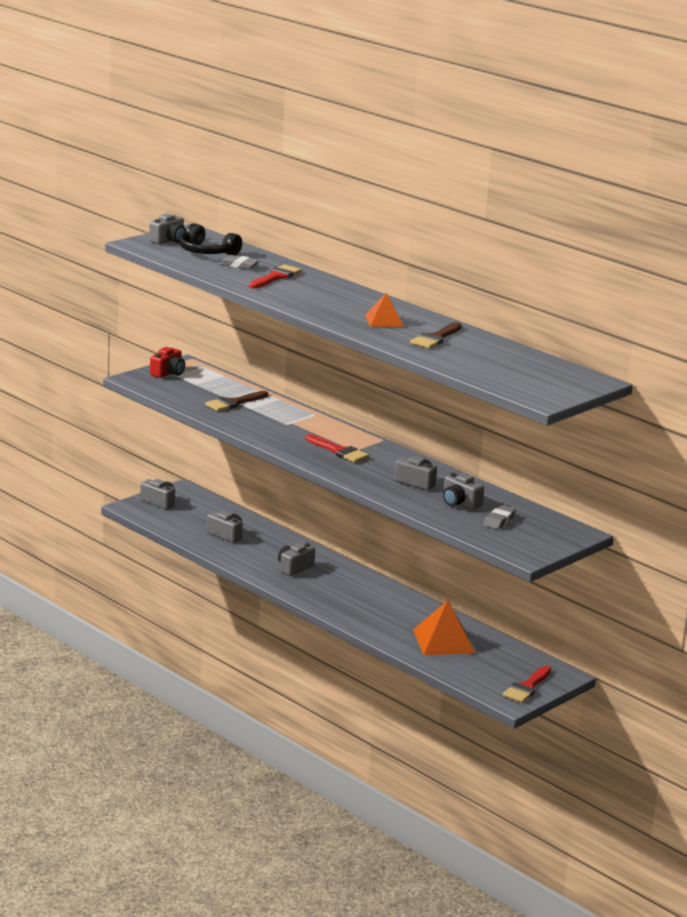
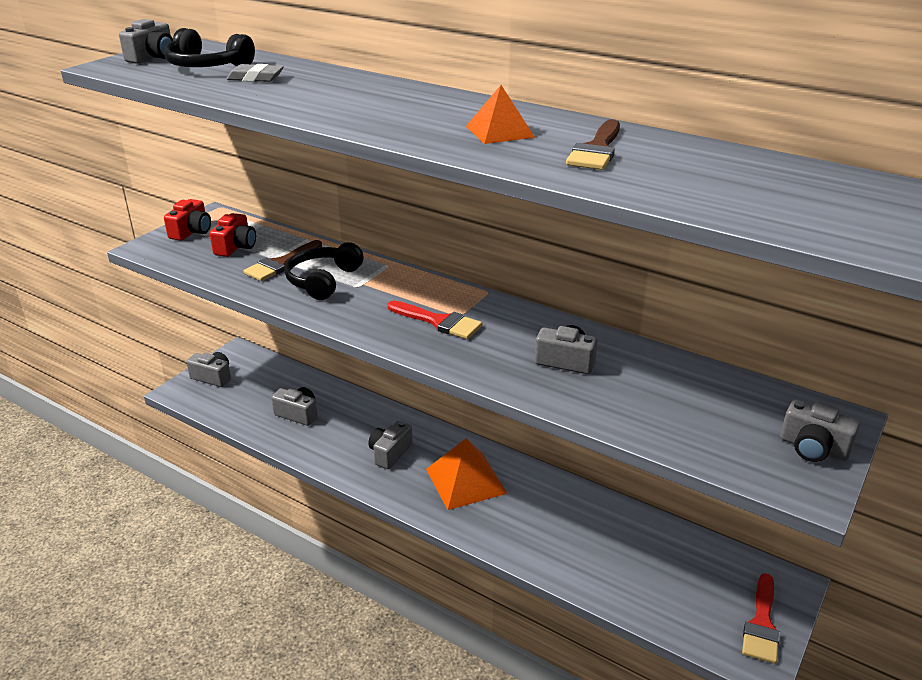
camera: 10 degrees left, 10 degrees up
red brush [249,264,301,288] -> none
orange pyramid [413,600,476,655] -> orange pyramid moved to [426,438,508,510]
grey camera [443,472,484,510] -> grey camera moved to [780,400,860,462]
grey eraser [483,505,516,530] -> none
none -> red camera [210,213,256,257]
none -> black headphones [285,242,364,300]

